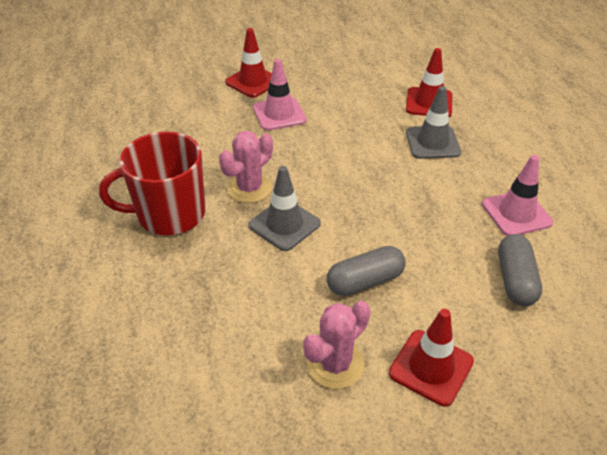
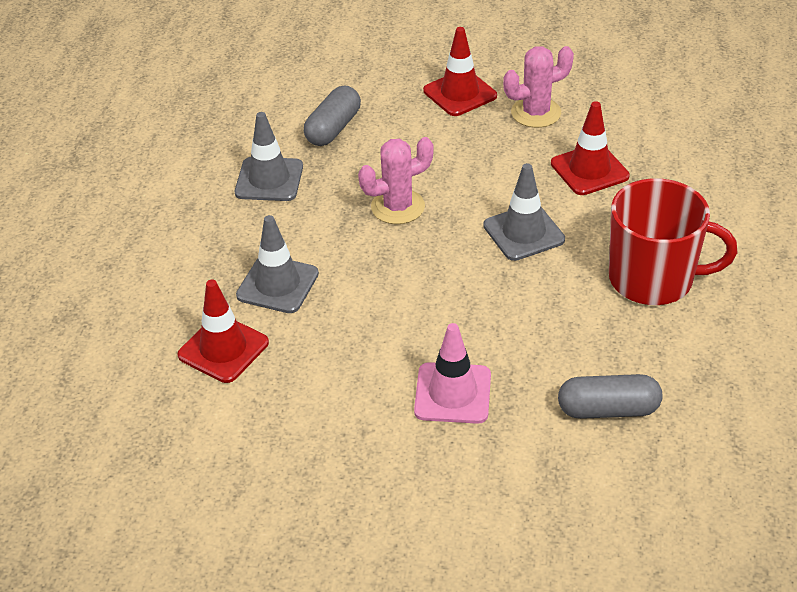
camera: 155 degrees left, 0 degrees up
pink cactus [219,131,273,203] -> pink cactus moved to [358,137,434,224]
red traffic cone [225,28,272,98] -> red traffic cone moved to [551,101,630,195]
grey capsule [327,246,406,296] -> grey capsule moved to [558,374,662,419]
pink traffic cone [482,155,553,236] -> grey traffic cone [235,112,303,201]

